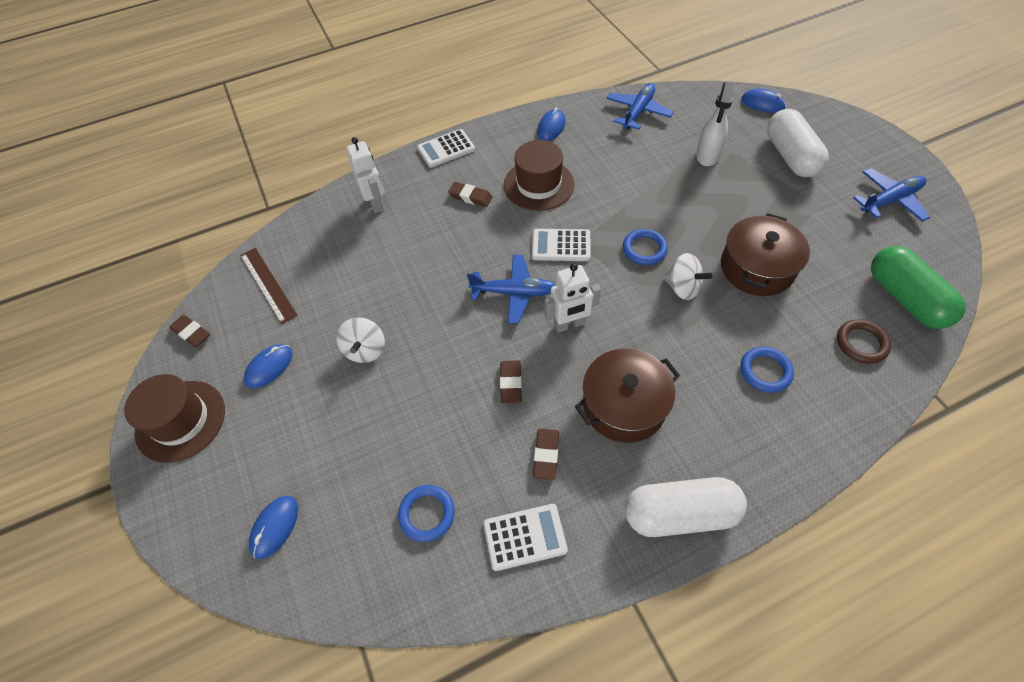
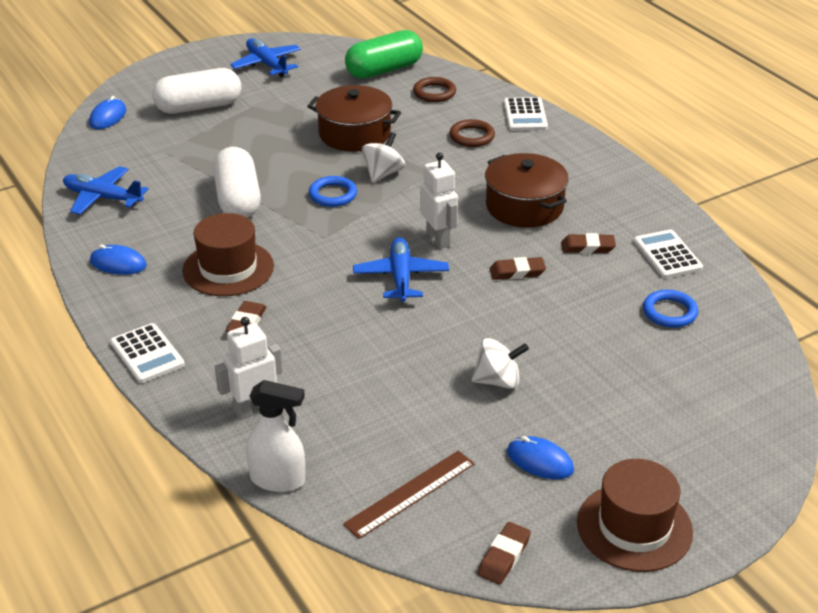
camera: 100 degrees left, 20 degrees down
blue mouse [249,496,298,559] -> none
white calculator [532,229,591,261] -> white calculator moved to [504,97,548,131]
white capsule [625,477,747,537] -> white capsule moved to [213,147,261,218]
white spray bottle [696,82,735,166] -> white spray bottle moved to [246,380,305,492]
blue ring [741,347,794,393] -> brown ring [450,119,495,147]

